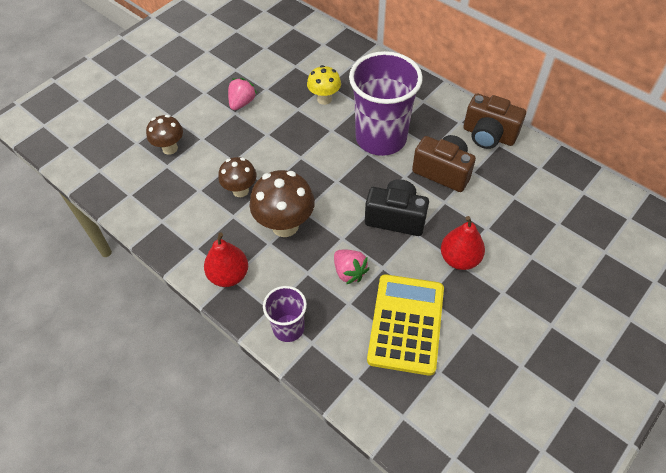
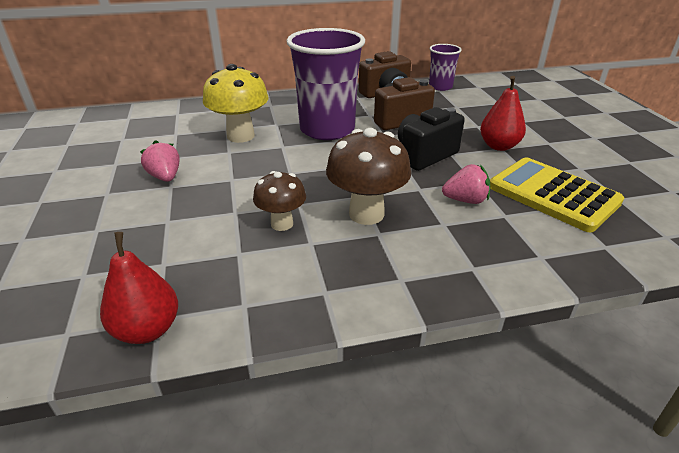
camera: 55 degrees left, 20 degrees down
brown mushroom [146,115,183,155] -> none
red pear [204,233,248,287] -> red pear moved to [100,232,178,344]
purple cup [263,286,307,342] -> purple cup moved to [429,44,462,91]
yellow mushroom [307,65,341,105] -> yellow mushroom [203,64,269,143], size x1.61

